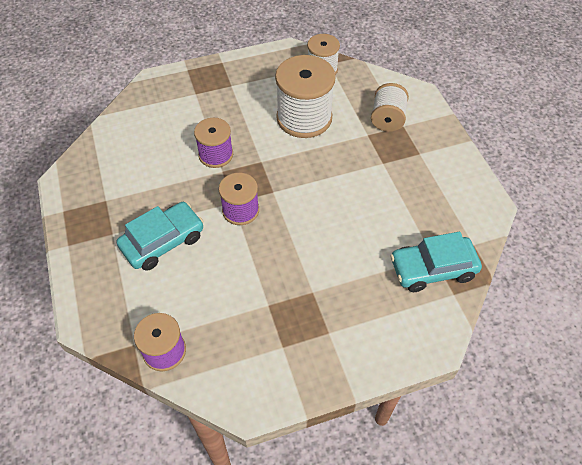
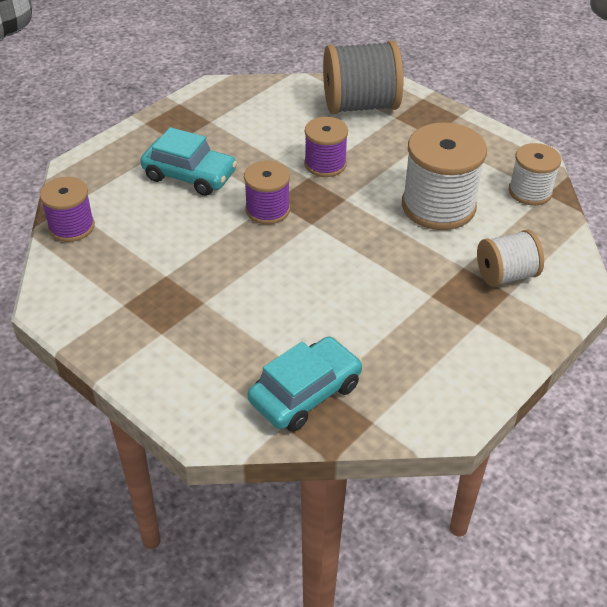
camera: 60 degrees right, 10 degrees down
turquoise car [390,232,482,292] -> turquoise car turned 90 degrees clockwise [248,337,362,432]
none -> grey spool [323,41,403,114]

